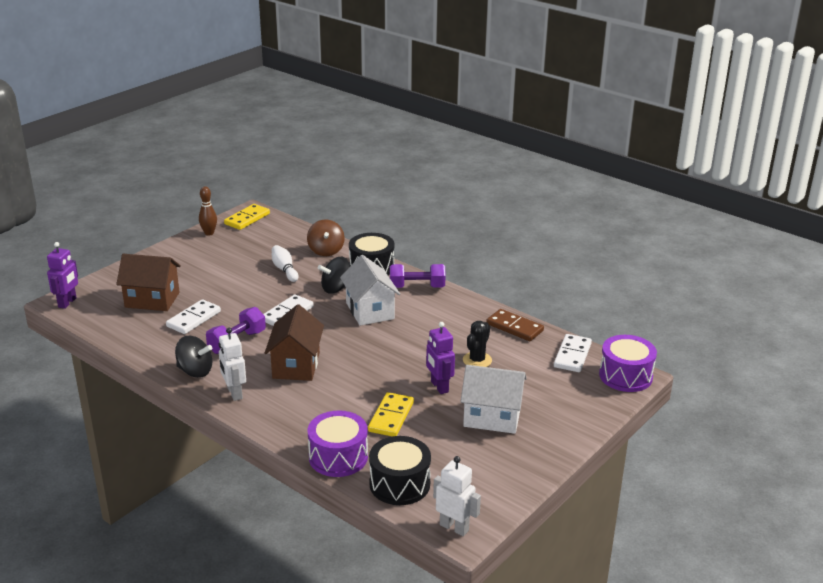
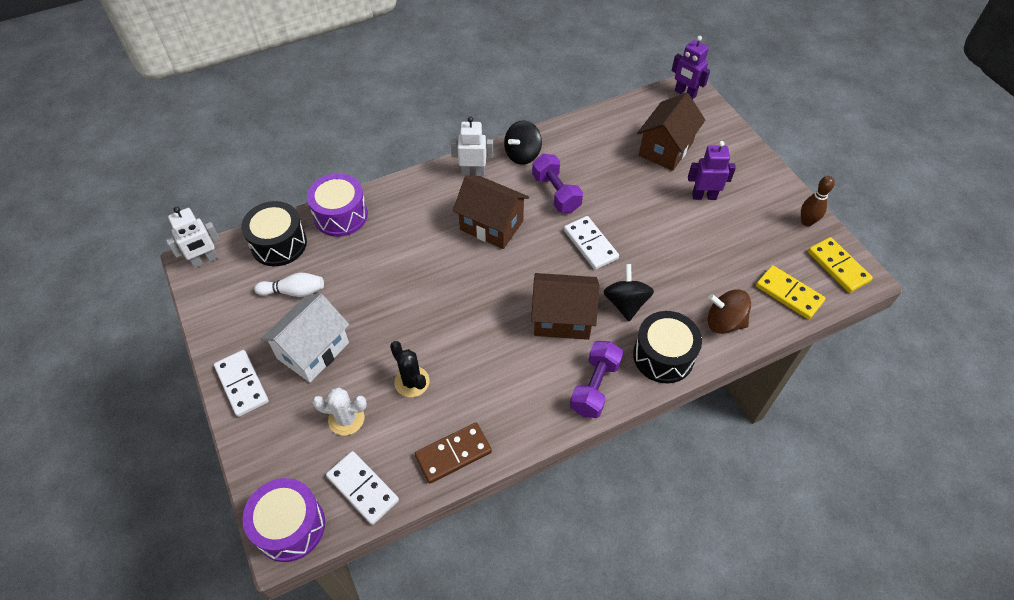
camera: 115 degrees right, 25 degrees up
white domino [166,299,221,334] -> white domino moved to [214,350,269,417]
white bowling pin [272,245,299,282] -> white bowling pin moved to [254,273,324,297]
white house [340,255,400,326] -> brown house [531,273,600,340]
yellow domino [368,392,414,436] -> yellow domino moved to [756,265,826,319]
purple robot [426,322,455,394] -> purple robot moved to [688,141,736,200]
none -> white cactus [312,387,367,436]

